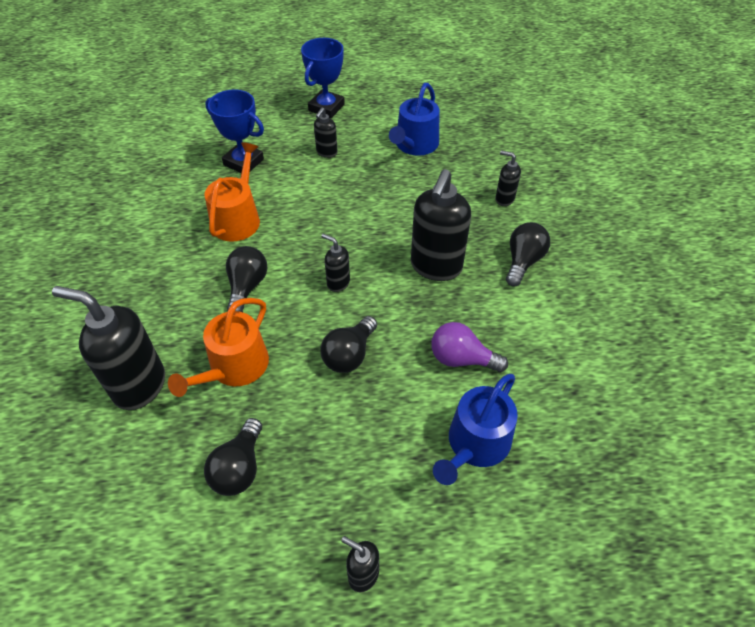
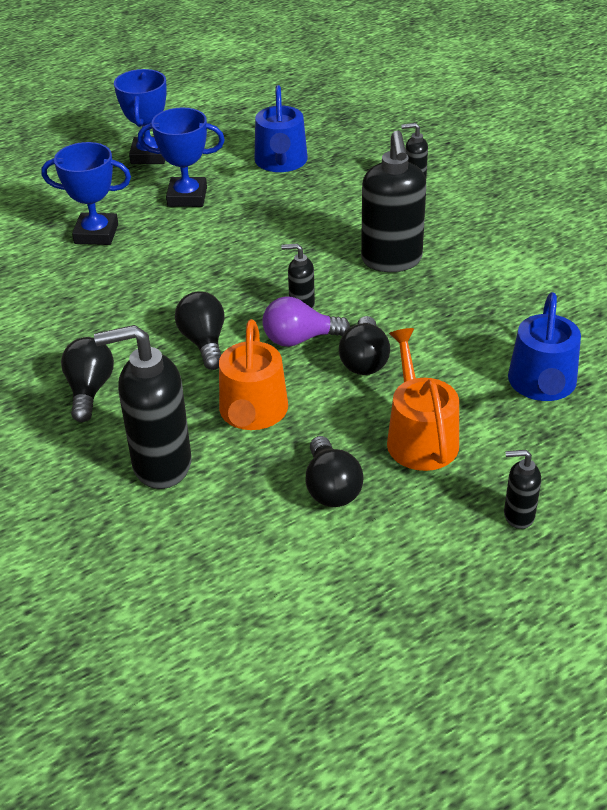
camera: 25 degrees left, 10 degrees down
orange watering can [204,142,260,242] -> orange watering can moved to [387,328,459,471]
black soap dispenser [314,107,337,158] -> blue trophy [138,107,225,207]
purple light bulb [431,322,508,372] -> purple light bulb moved to [262,296,350,347]
black light bulb [506,222,550,287] -> black light bulb moved to [61,337,114,422]

